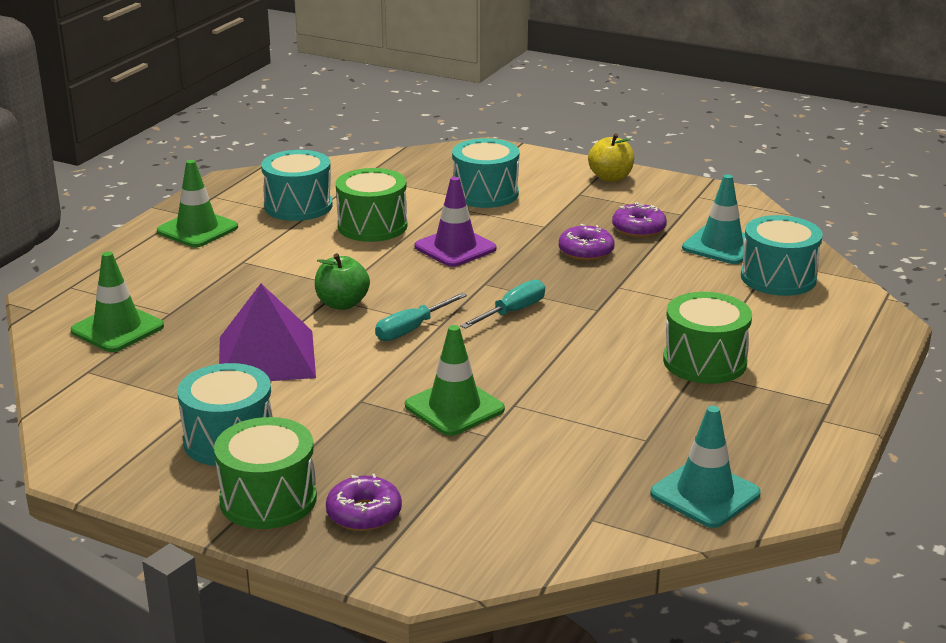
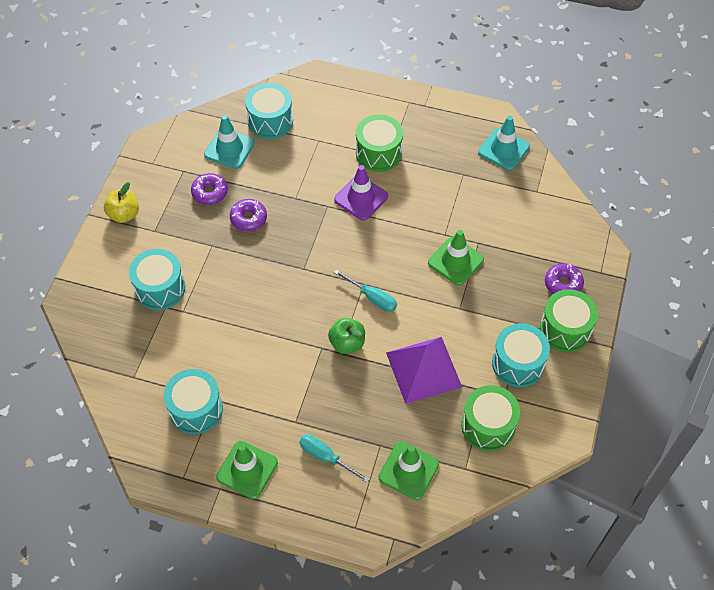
camera: 100 degrees left, 30 degrees up
green drum [336,168,407,242] -> green drum moved to [461,385,520,451]
purple traffic cone [414,177,497,267] -> purple traffic cone moved to [334,165,388,221]
turquoise screwdriver [460,279,545,329] -> turquoise screwdriver moved to [299,435,370,483]

